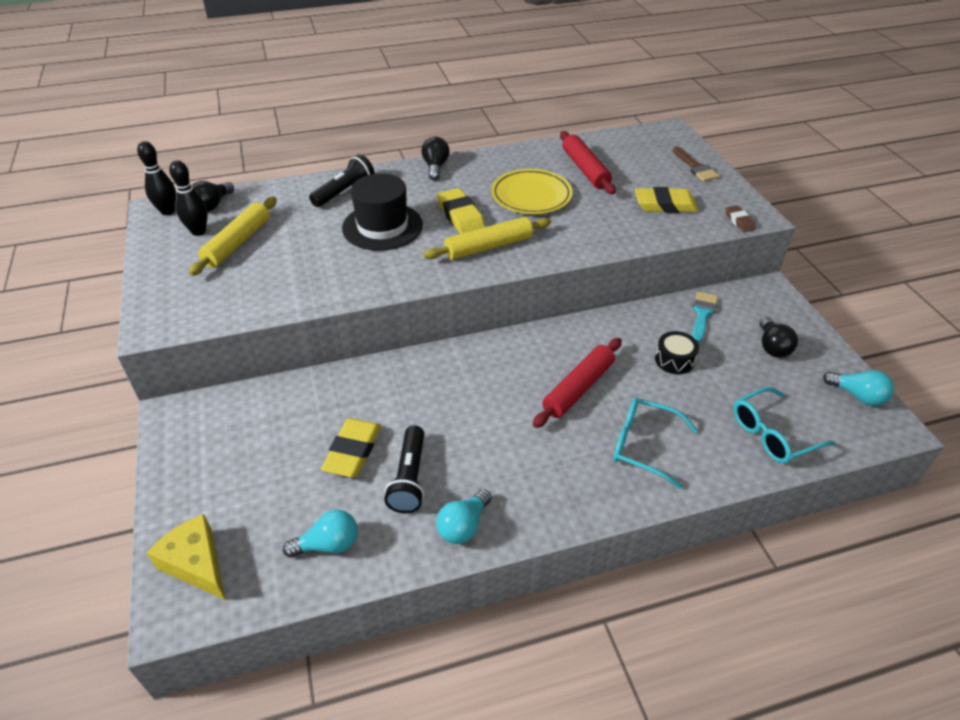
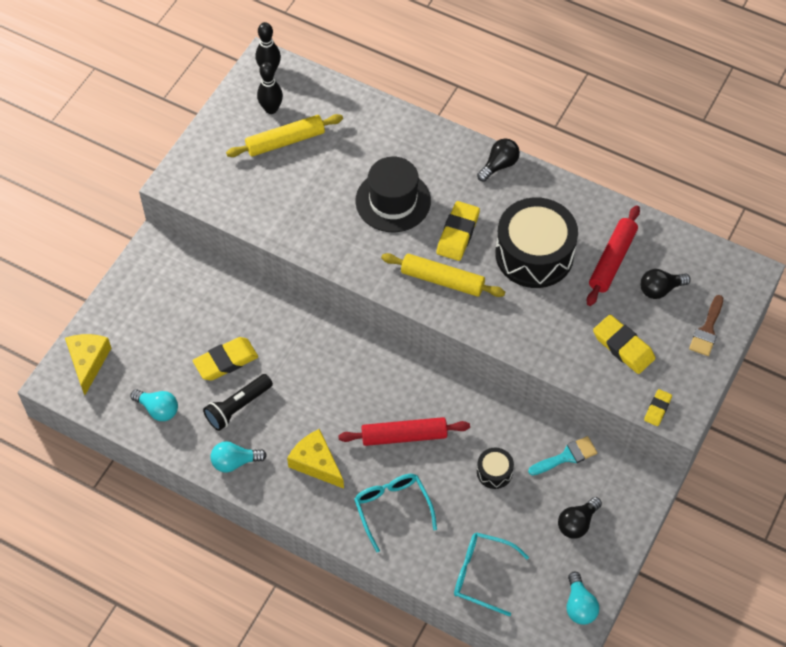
camera: 45 degrees right, 15 degrees up
black light bulb [192,181,234,212] -> black light bulb moved to [640,269,691,299]
black flashlight [309,154,374,207] -> none
yellow plate [491,169,573,214] -> black drum [495,197,578,288]
brown eraser [725,205,756,232] -> yellow eraser [644,389,672,426]
none -> yellow cheese [287,429,344,489]

